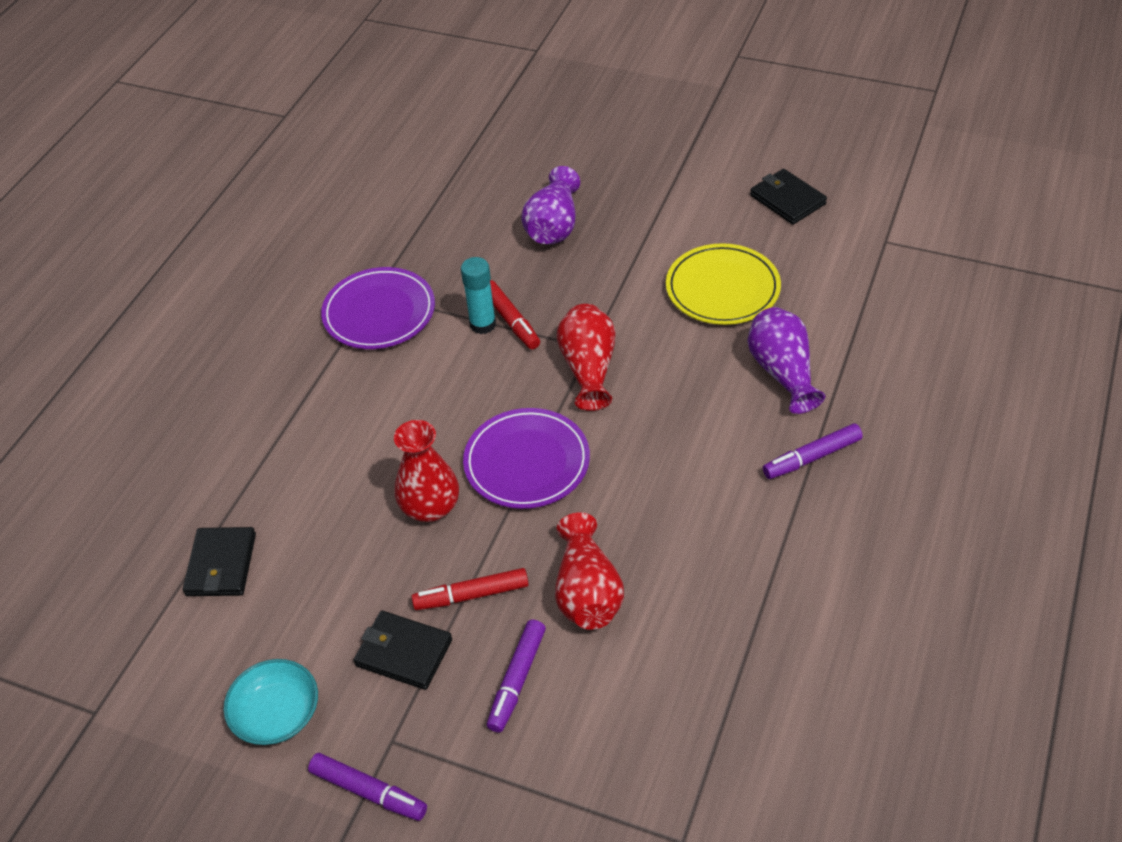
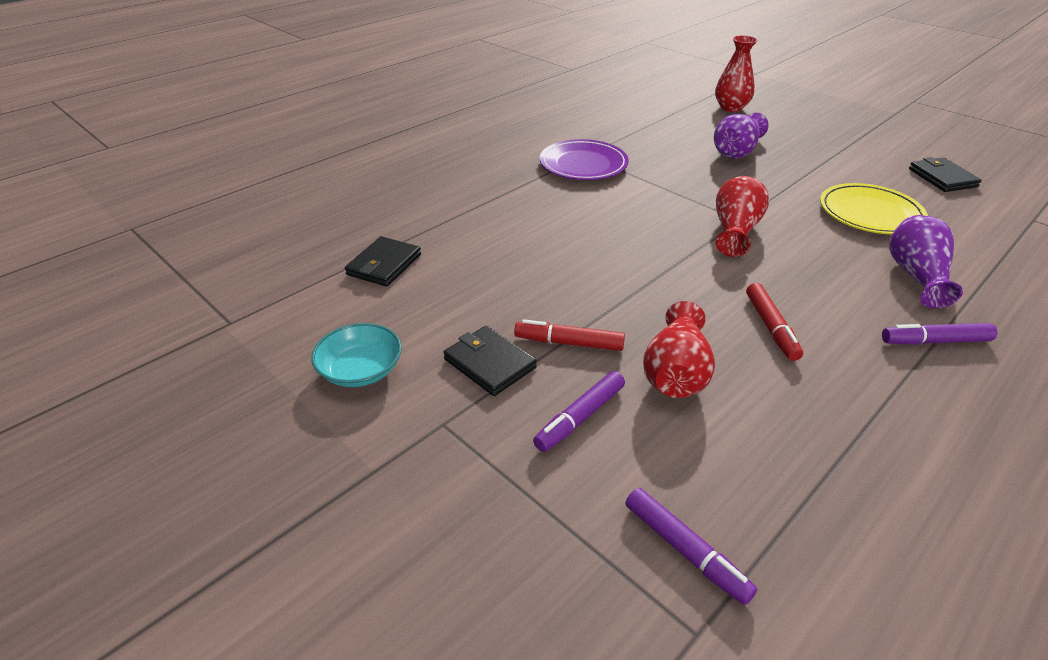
camera: 20 degrees right, 10 degrees down
purple marker [308,753,427,821] -> purple marker moved to [626,488,757,605]
red vase [394,420,459,522] -> red vase moved to [715,35,758,112]
turquoise glue stick [461,257,496,334] -> none
purple plate [463,408,590,509] -> none
red marker [490,280,540,349] -> red marker moved to [746,283,803,361]

